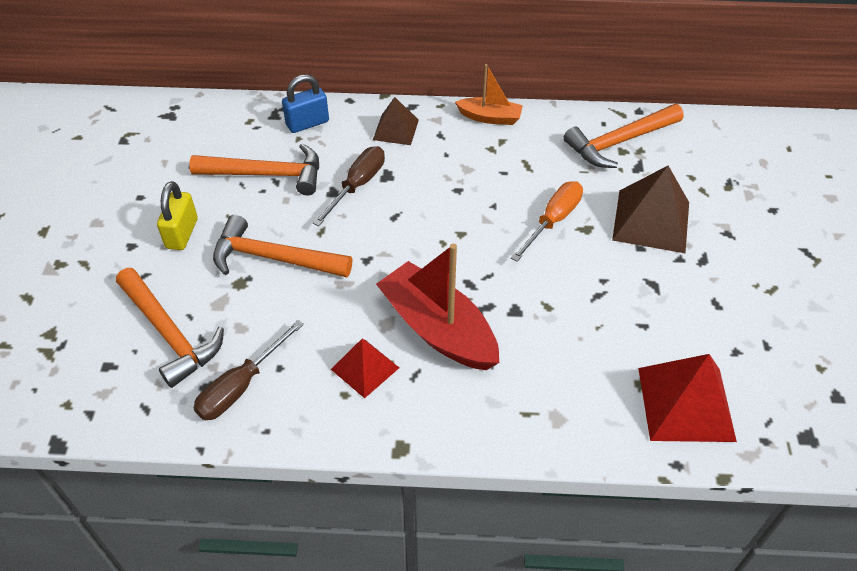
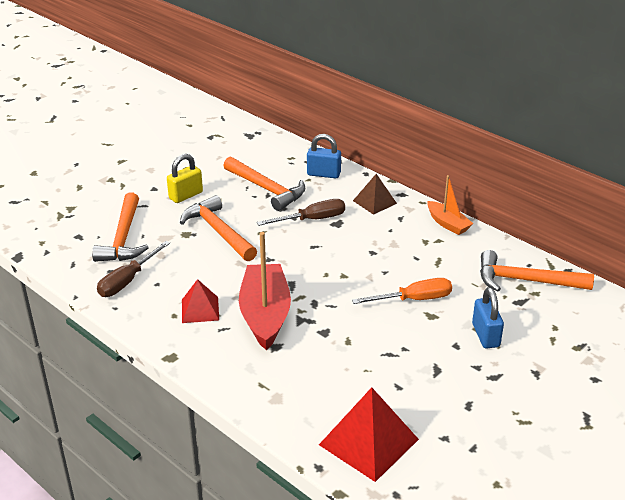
camera: 40 degrees right, 15 degrees down
brown screwdriver [194,320,304,421] -> brown screwdriver turned 45 degrees counterclockwise [97,241,170,297]
brown pyramid [612,166,689,253] -> blue padlock [472,287,504,348]

